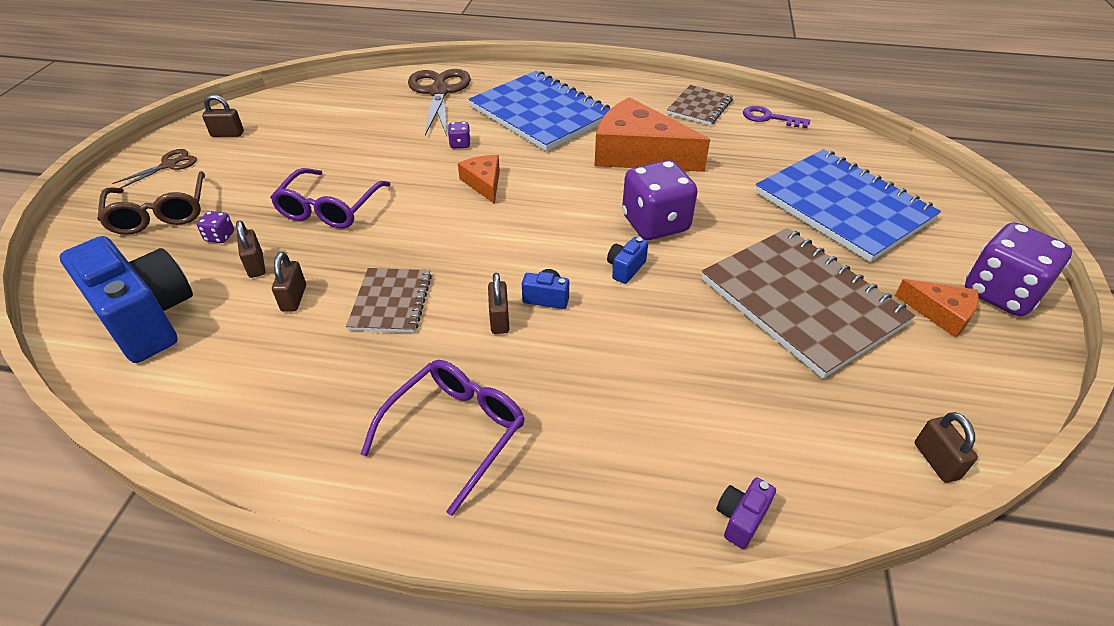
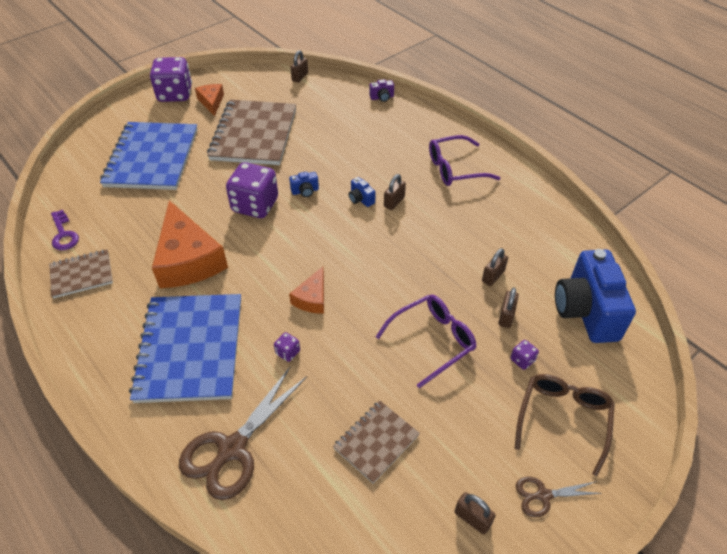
camera: 140 degrees left, 5 degrees up
brown notebook [346,268,432,333] -> brown notebook moved to [333,401,420,484]

